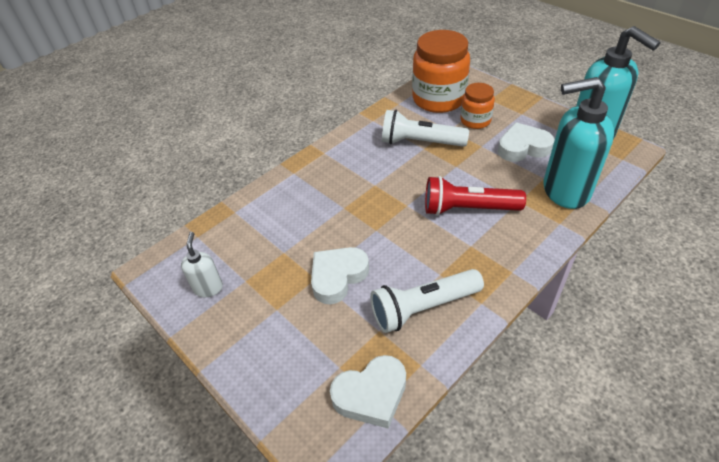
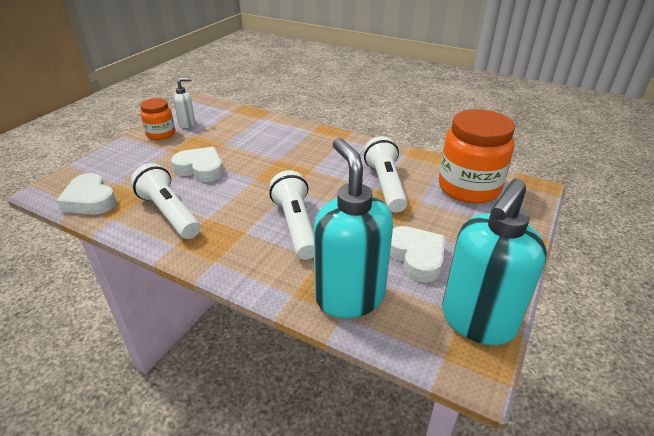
camera: 70 degrees right, 10 degrees down
red flashlight [425,176,526,216] -> white flashlight [269,170,314,260]
orange jar [460,83,495,129] -> orange jar moved to [140,98,175,140]

